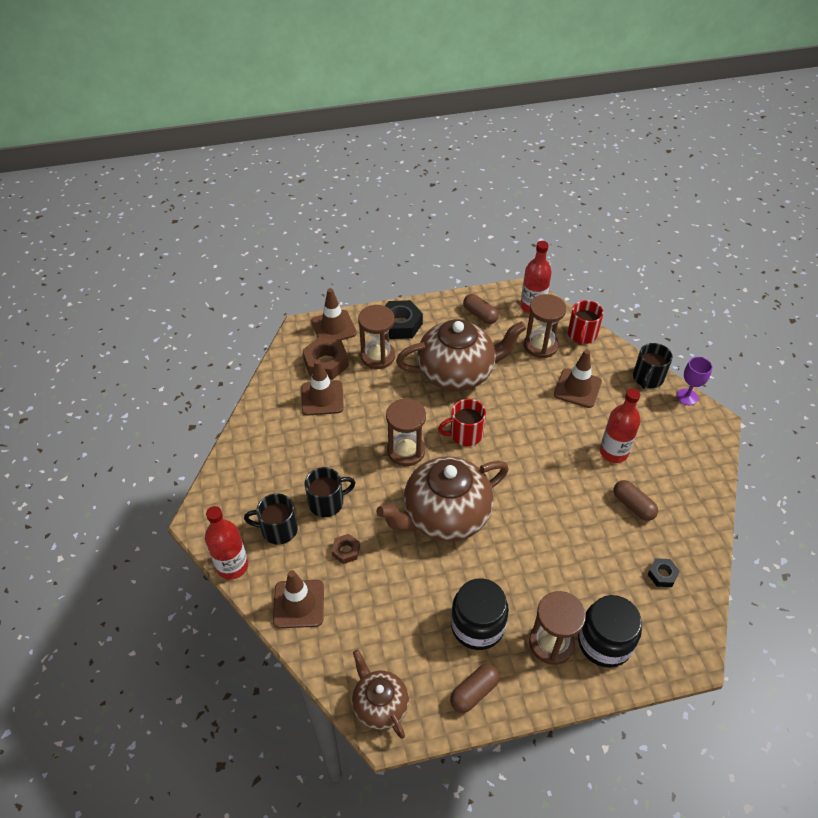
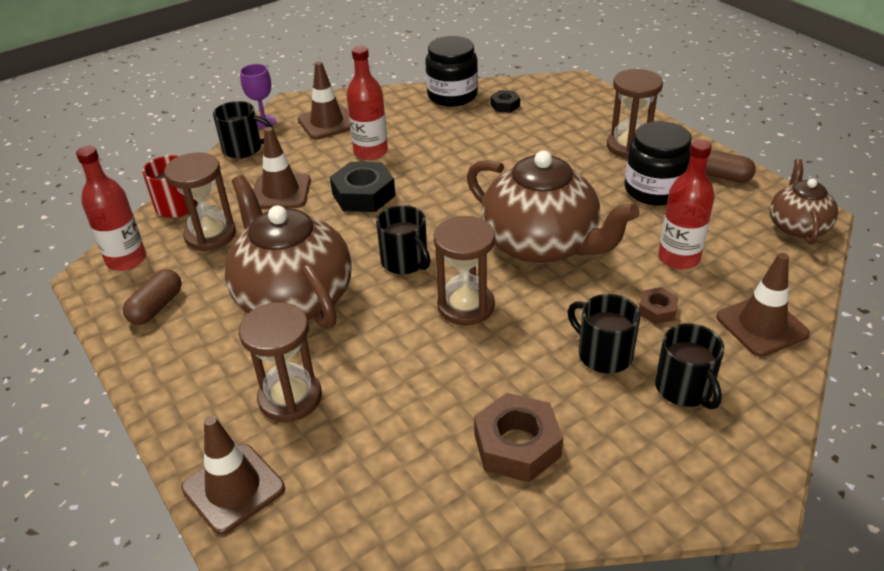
camera: 110 degrees left, 10 degrees down
red bottle [205,506,248,580] -> red bottle moved to [658,139,714,269]
brown traffic cone [301,360,344,416] -> brown traffic cone moved to [298,62,350,140]
brown nut [303,337,349,380] -> brown nut moved to [474,393,563,482]
brown teapot [352,650,409,739] -> brown teapot turned 150 degrees clockwise [770,159,838,244]
black nut [385,300,423,339] -> black nut moved to [330,162,396,212]
red mug [438,399,486,446] -> black mug [376,205,431,274]
black jar [578,595,642,668] -> black jar moved to [425,36,478,106]
brown capsule [614,480,658,521] -> none

